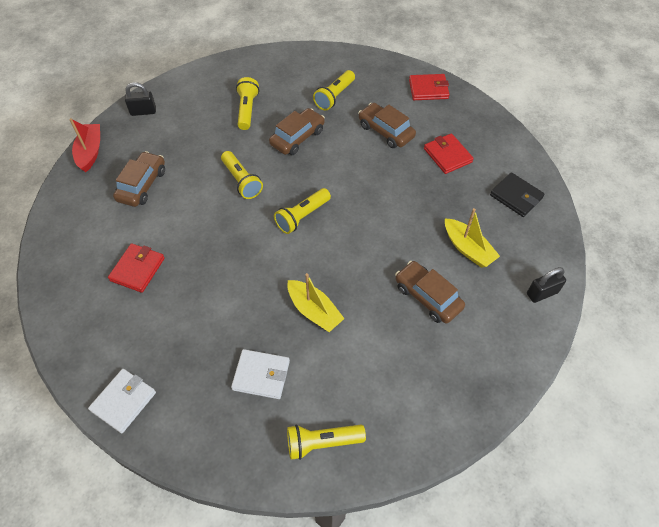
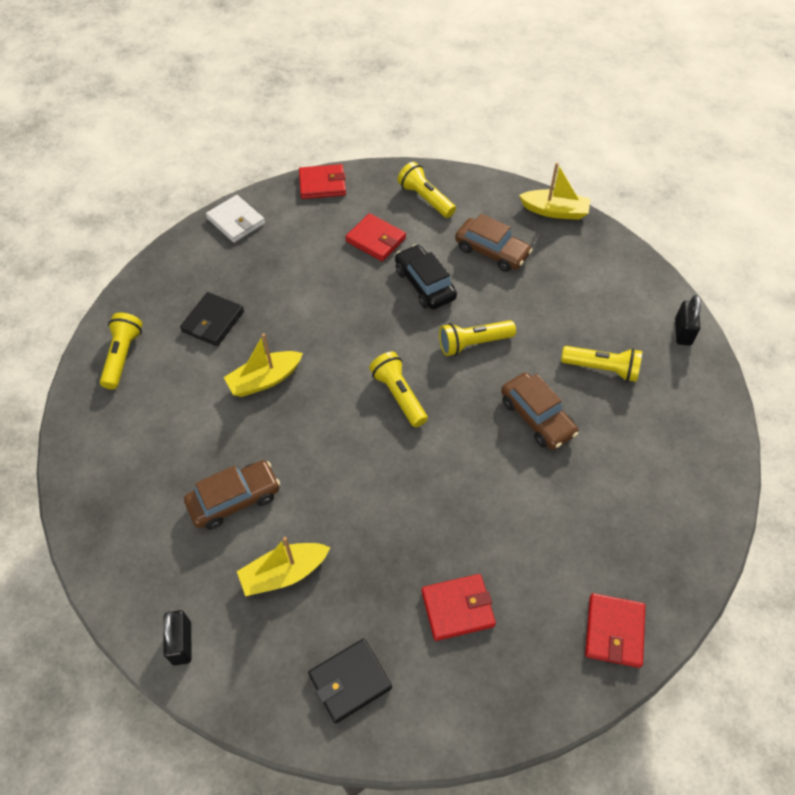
camera: 105 degrees right, 0 degrees up
red boat [69,118,100,172] -> yellow boat [519,162,590,220]
black padlock [125,82,156,116] -> black padlock moved to [675,295,701,346]
white wallet [231,349,290,399] -> black wallet [180,292,244,346]
yellow flashlight [313,70,355,111] -> yellow flashlight moved to [397,162,456,218]
brown car [358,103,416,148] -> none
none -> red wallet [299,164,346,199]
none -> black car [395,244,457,309]

